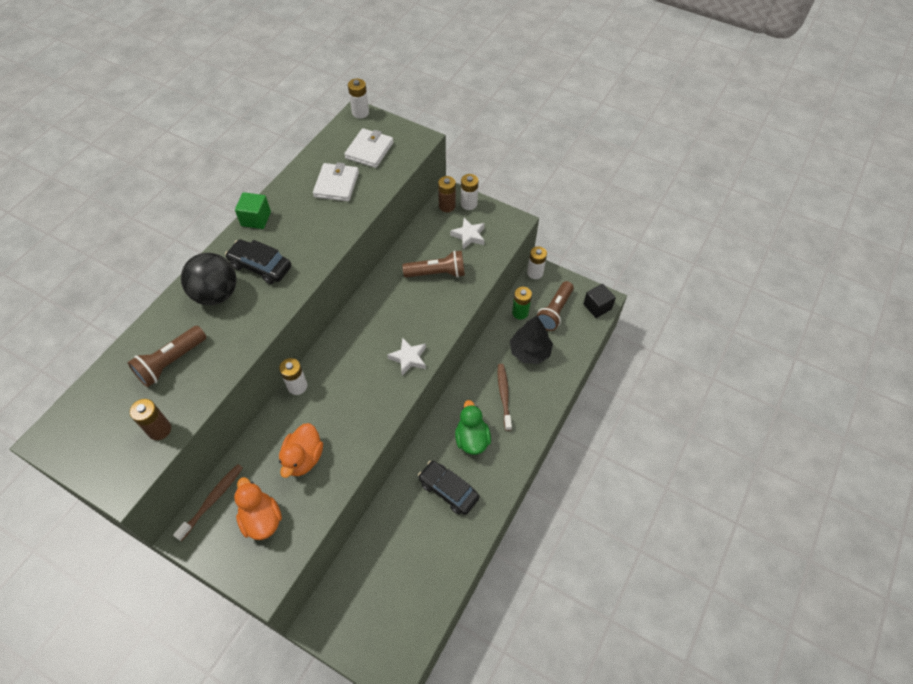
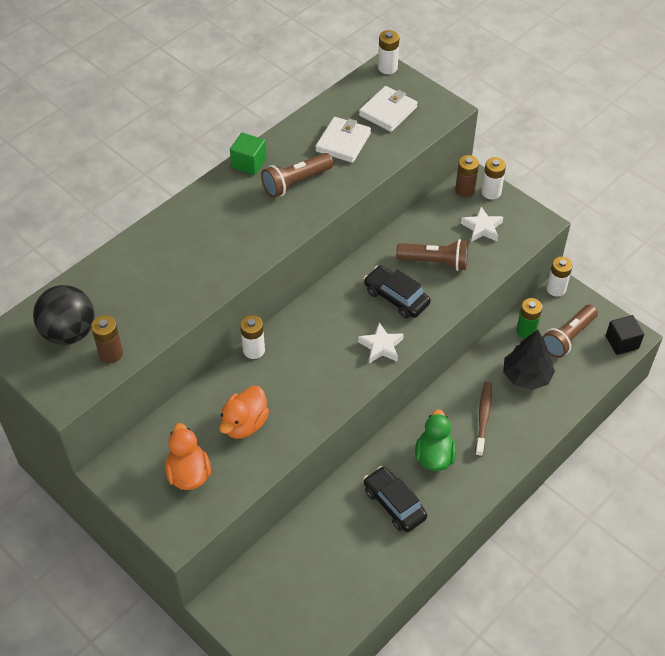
camera: 15 degrees right, 5 degrees down
brown flashlight [128,326,206,387] -> brown flashlight moved to [261,153,333,198]
brown toothbrush [173,464,243,541] -> none
black ball [181,253,237,305] -> black ball moved to [33,285,95,345]
black car [225,239,291,284] -> black car moved to [364,265,431,319]

